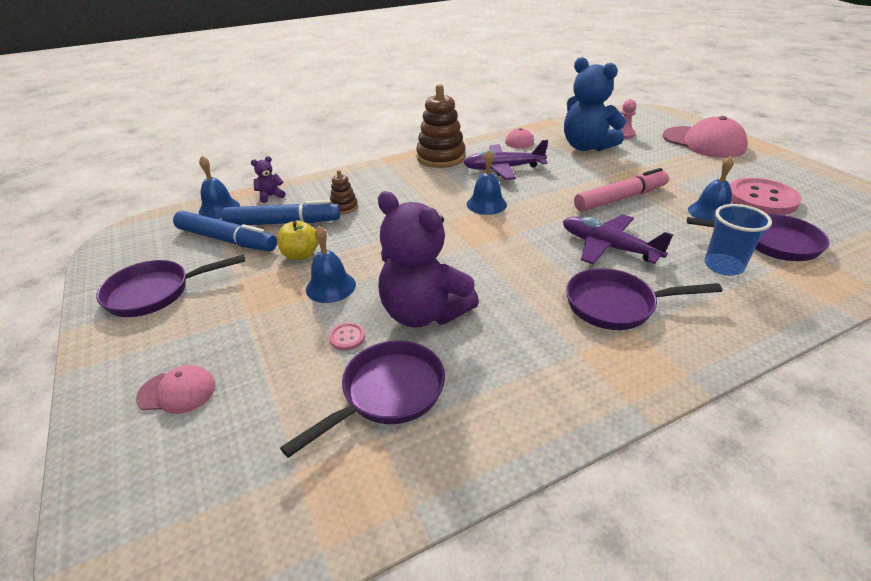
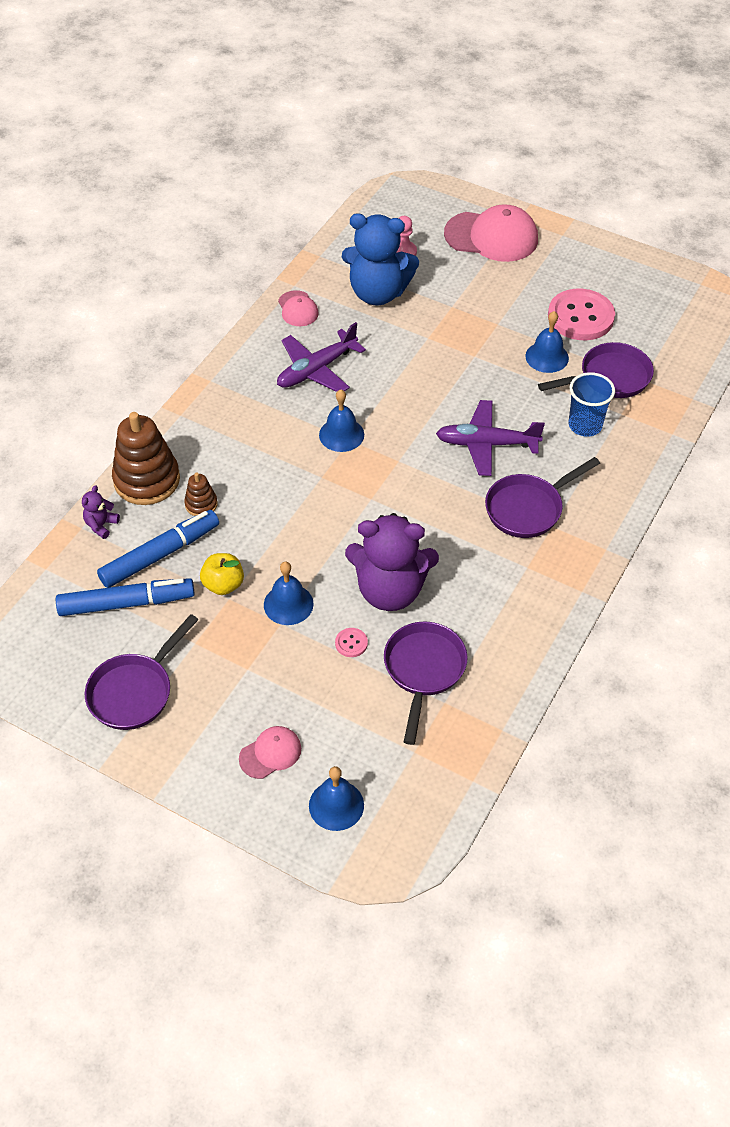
camera: 35 degrees left, 15 degrees up
blue bell [199,156,240,219] -> blue bell moved to [309,766,364,831]
brown stacking toy [416,84,465,168] -> brown stacking toy moved to [112,412,180,505]
pink marker [574,168,669,212] -> none

